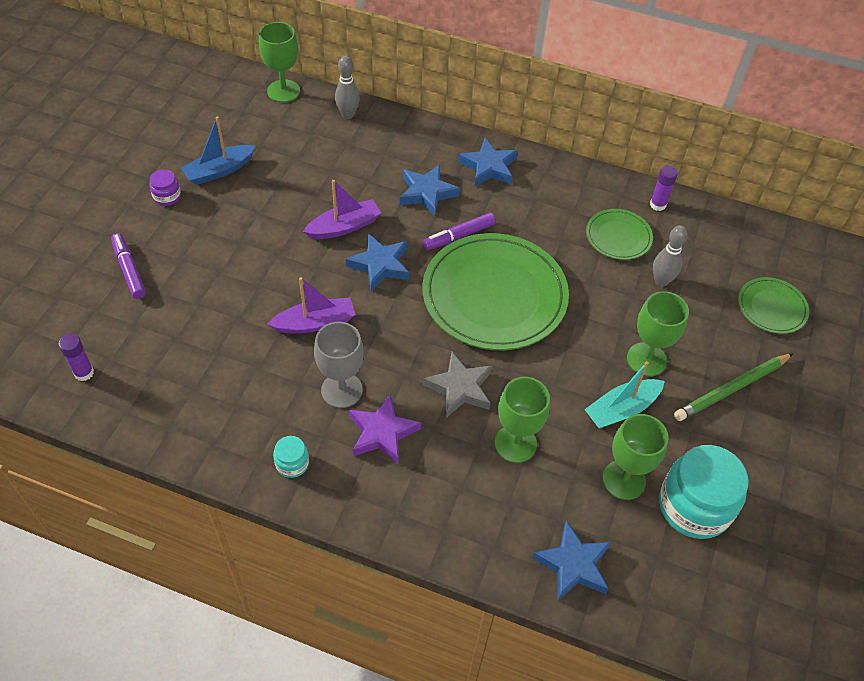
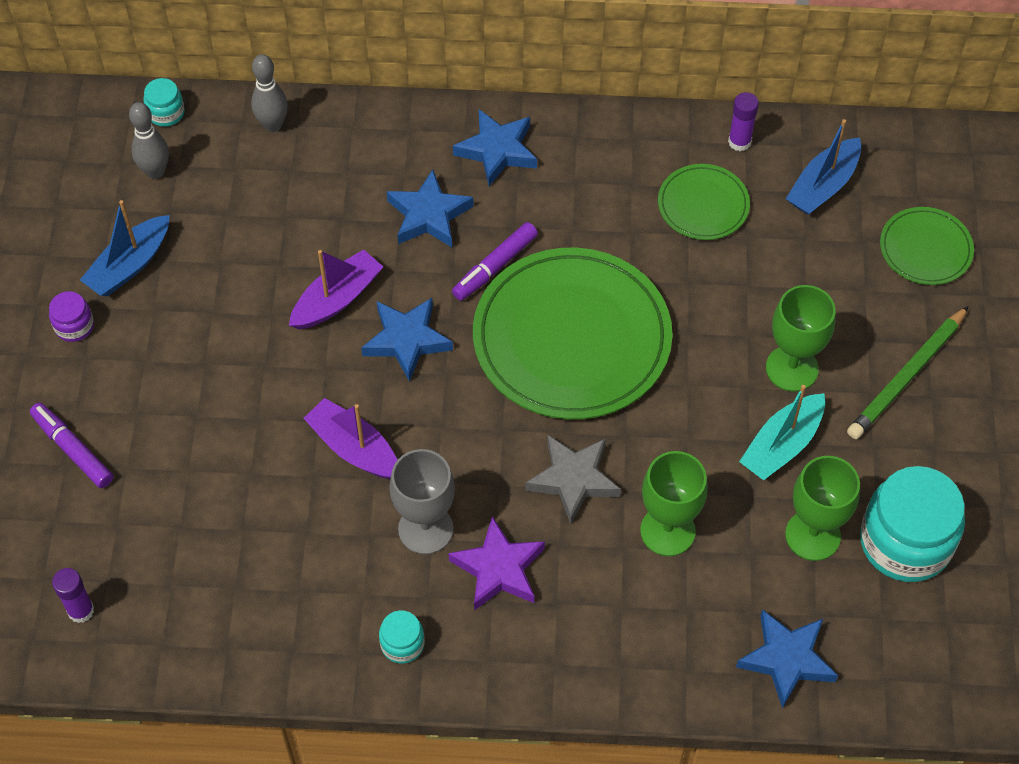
camera: 15 degrees left, 5 degrees up
green goblet [259,22,300,102] -> turquoise jar [144,78,185,127]
purple boat [268,277,356,334] -> purple boat turned 105 degrees counterclockwise [303,398,397,479]
grey bowling pin [653,225,688,287] -> grey bowling pin moved to [129,102,169,179]
none -> blue boat [786,119,861,215]

